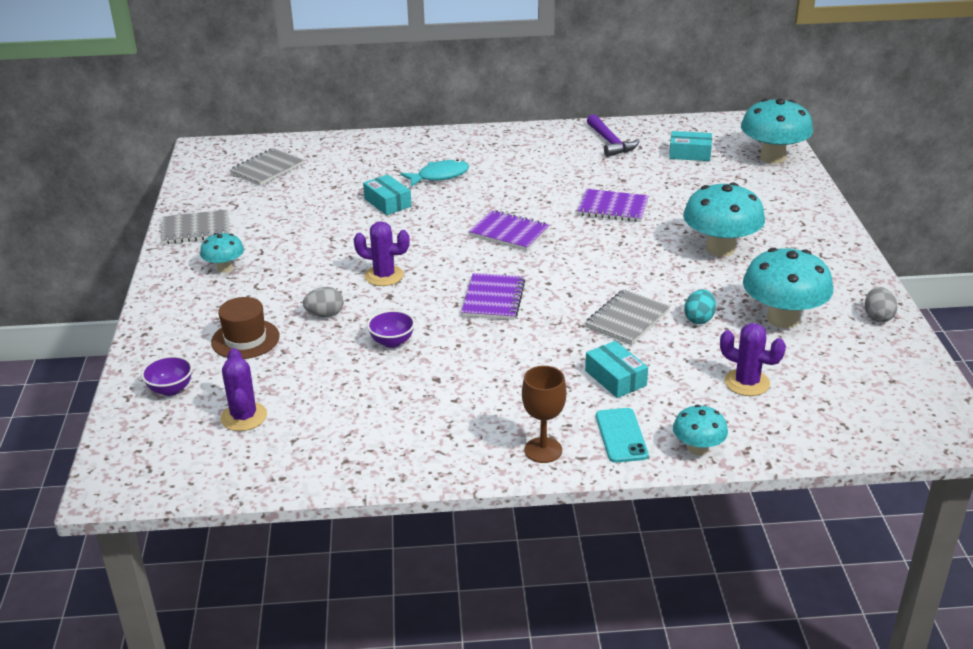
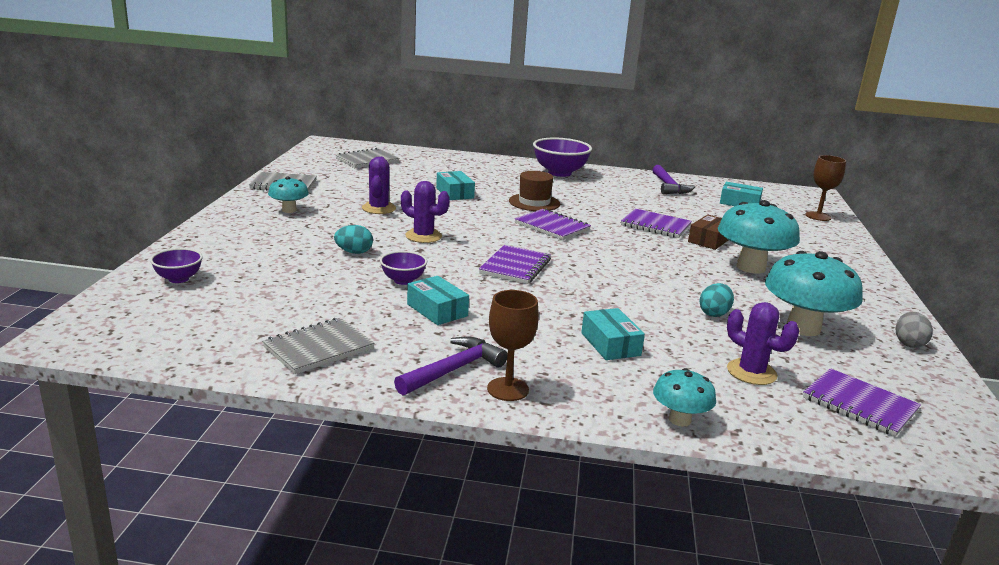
camera: 10 degrees right, 10 degrees down
brown hat [211,297,280,359] -> brown hat moved to [509,171,560,211]
purple cactus [220,348,267,431] -> purple cactus moved to [362,157,396,214]
grey egg [303,287,344,317] -> turquoise egg [334,225,373,254]
turquoise fish [400,159,469,187] -> none
grey notebook [585,289,670,345] -> grey notebook moved to [262,318,375,374]
turquoise phone [596,408,649,463] -> none
turquoise mushroom [741,98,813,164] -> brown goblet [805,155,846,221]
none -> purple hammer [394,337,508,395]
none -> turquoise box [407,276,469,325]
none -> purple bowl [533,138,592,177]
none -> brown box [688,214,728,250]
none -> purple notebook [803,368,921,437]

